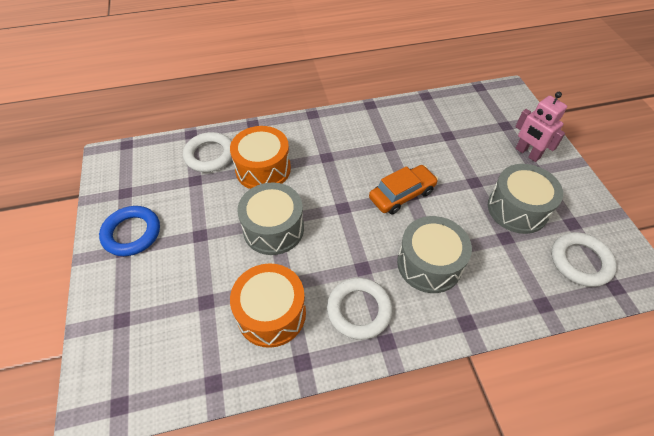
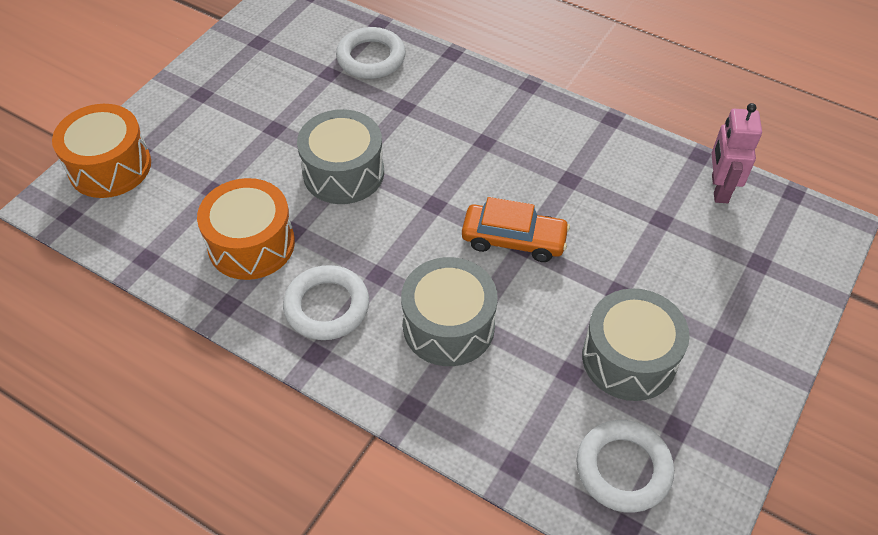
camera: 45 degrees right, 0 degrees up
blue ring [99,206,160,256] -> none
orange drum [230,126,291,189] -> orange drum moved to [52,104,151,198]
pink robot [515,92,567,162] -> pink robot moved to [711,103,762,203]

